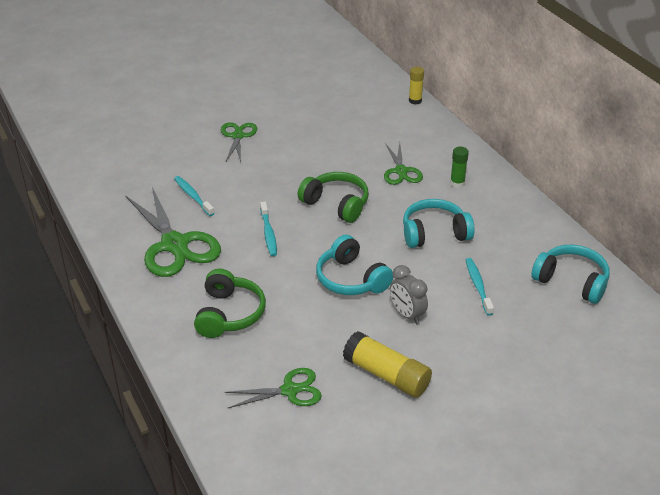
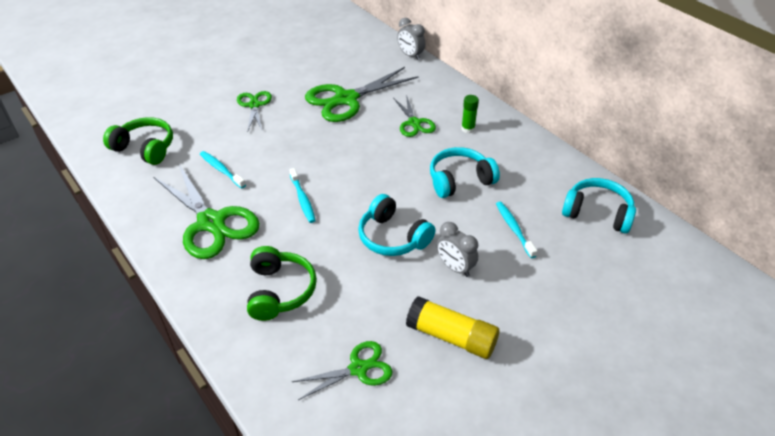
camera: 10 degrees left, 5 degrees up
green headphones [298,172,369,223] -> green headphones moved to [103,117,173,165]
yellow glue stick [409,67,424,104] -> grey clock [397,18,425,60]
none -> green scissors [305,67,419,122]

